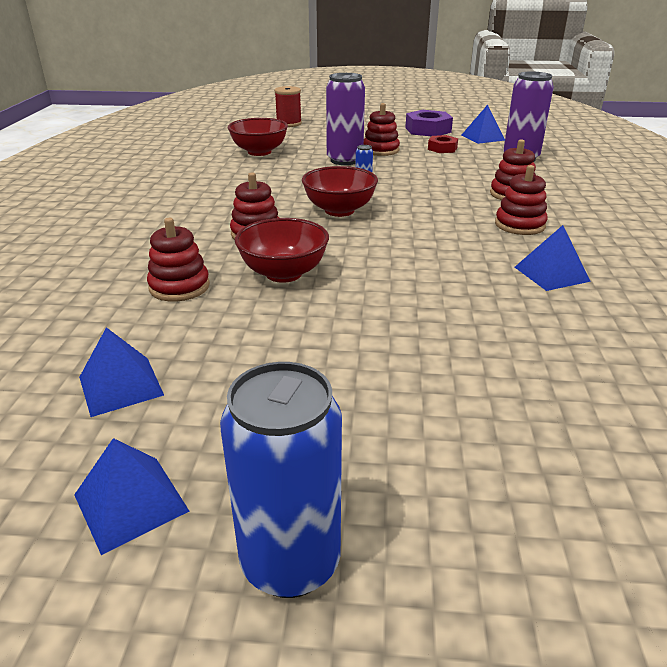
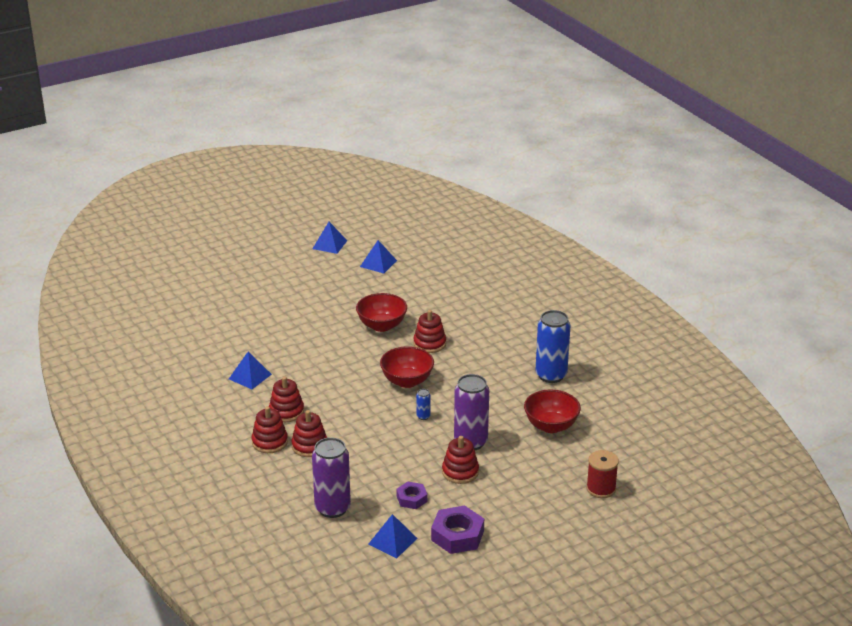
camera: 145 degrees right, 0 degrees up
red stacking toy [147,218,210,302] -> red stacking toy moved to [252,406,288,453]
blue can [220,362,342,598] -> blue can moved to [535,310,570,383]
red nut [428,135,458,153] -> purple nut [396,482,427,509]

